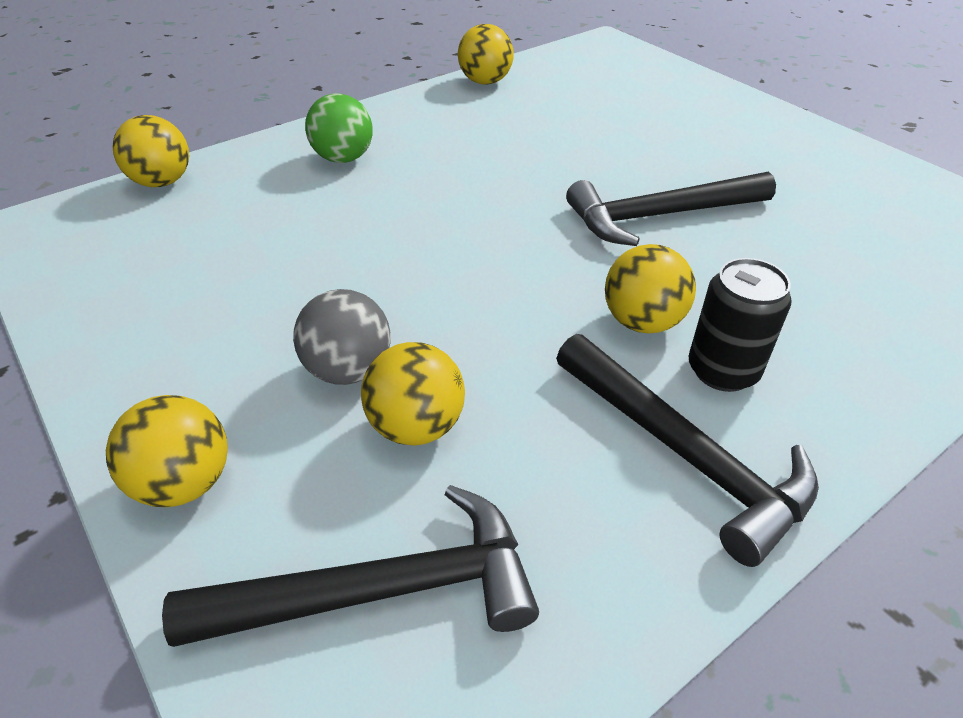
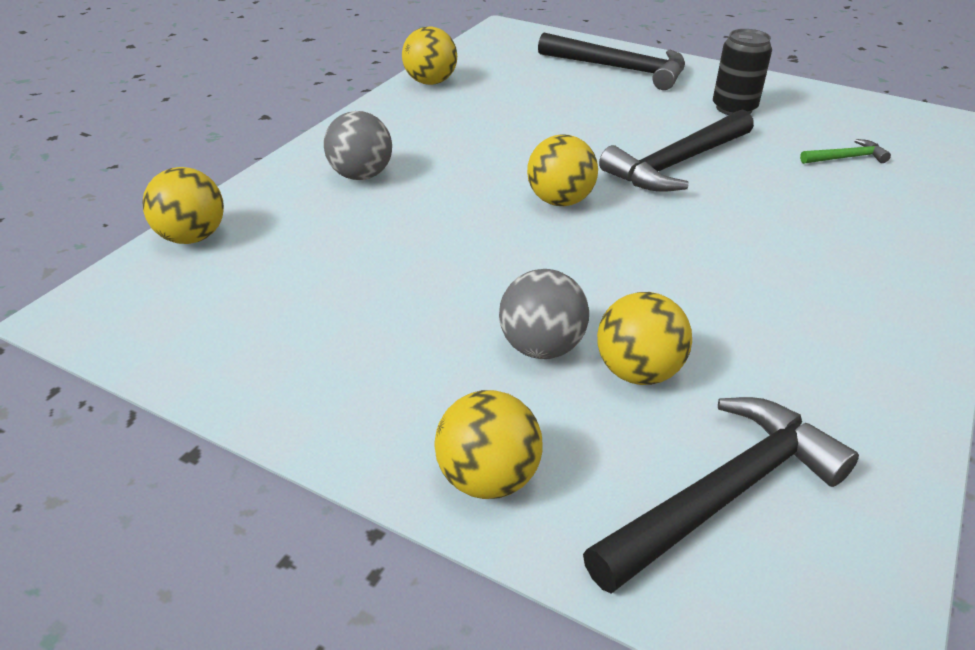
camera: 25 degrees left, 5 degrees down
green ball [305,93,373,163] -> grey ball [324,111,392,180]
black hammer [556,334,819,567] -> black hammer moved to [538,32,685,90]
yellow ball [605,244,696,333] -> yellow ball moved to [527,134,598,206]
black can [689,258,792,392] -> black can moved to [713,29,772,115]
none -> green hammer [800,139,891,164]

